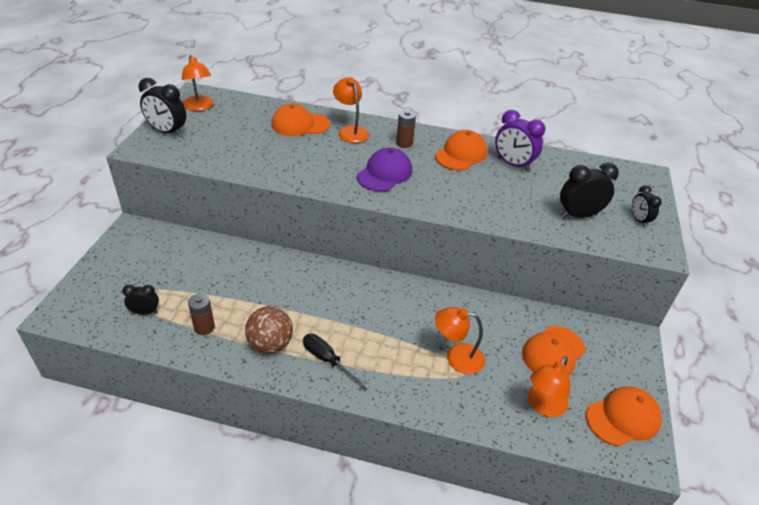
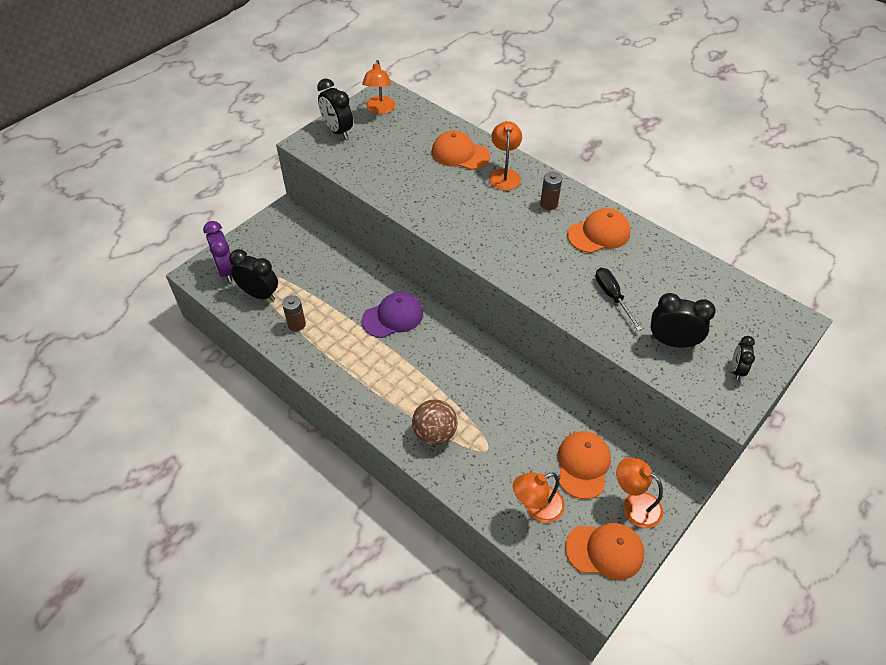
camera: 30 degrees right, 10 degrees up
black clock [122,284,159,315] -> black clock [229,249,278,301], size x1.68
brown ball [245,306,293,354] -> brown ball moved to [412,399,457,445]
black screwdriver [303,334,370,389] -> black screwdriver moved to [595,268,642,330]
purple cap [357,148,412,191] -> purple cap moved to [362,292,423,338]
orange lamp [435,307,485,374] -> orange lamp moved to [616,457,663,528]
purple clock [495,110,545,171] -> purple clock moved to [203,221,233,282]
orange cap [522,326,585,376] -> orange cap turned 120 degrees clockwise [558,431,611,499]

